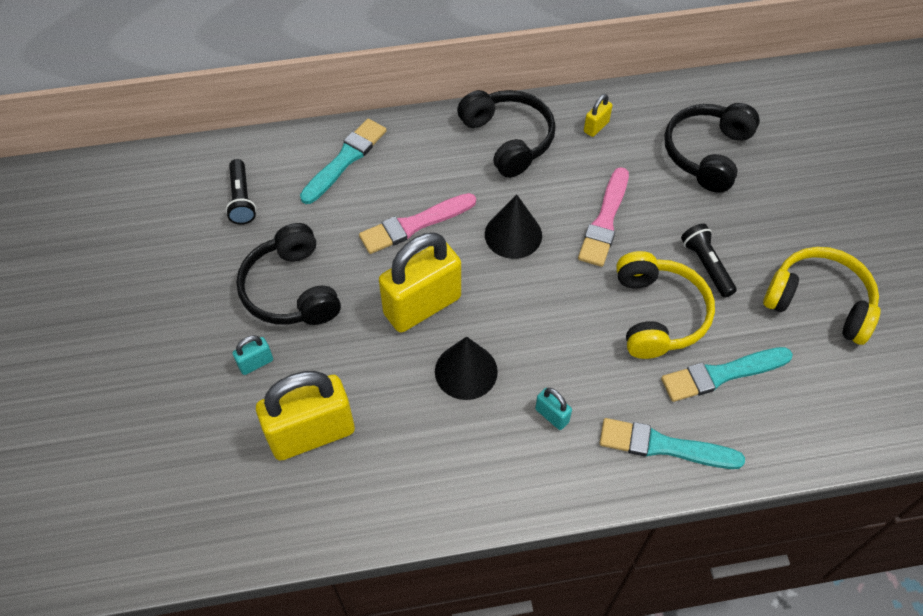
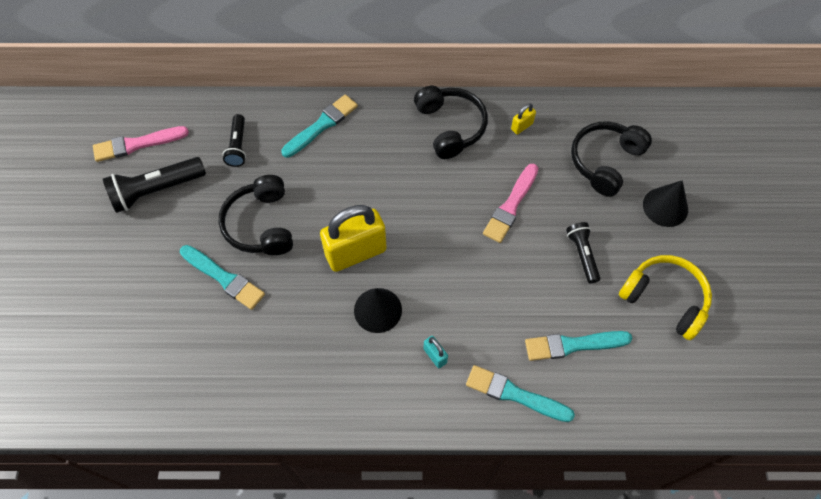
camera: 10 degrees right, 5 degrees up
turquoise padlock [233,335,273,375] -> turquoise brush [180,245,265,310]
yellow padlock [256,371,355,460] -> none
pink brush [359,193,476,254] -> pink brush moved to [93,126,189,162]
black cone [485,194,542,259] -> black cone moved to [643,180,688,227]
yellow headphones [616,251,715,359] -> none
none -> black flashlight [103,157,206,213]

